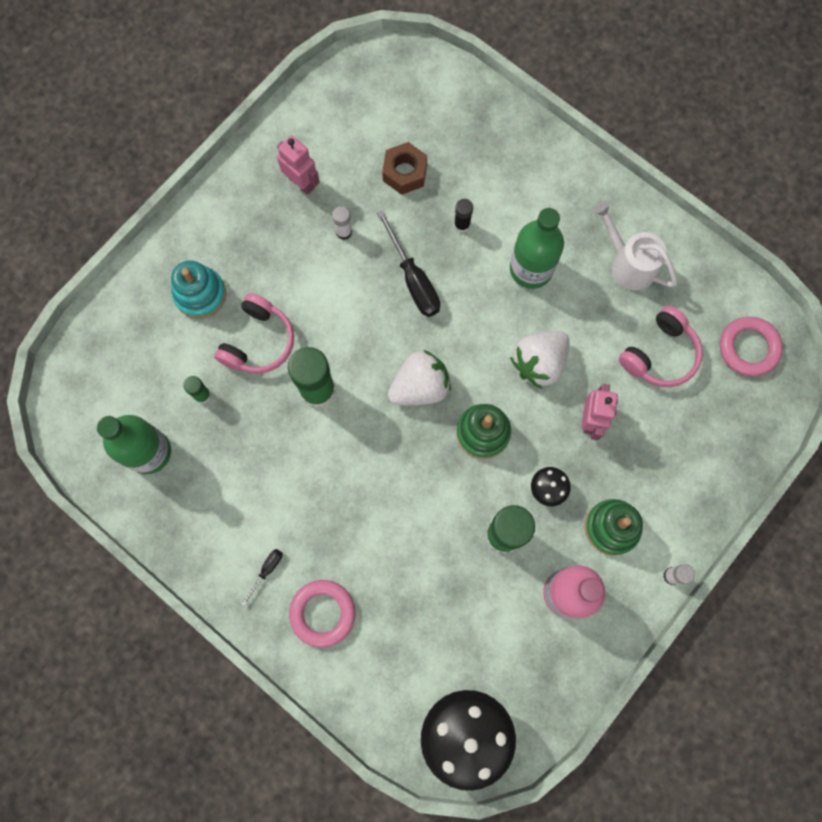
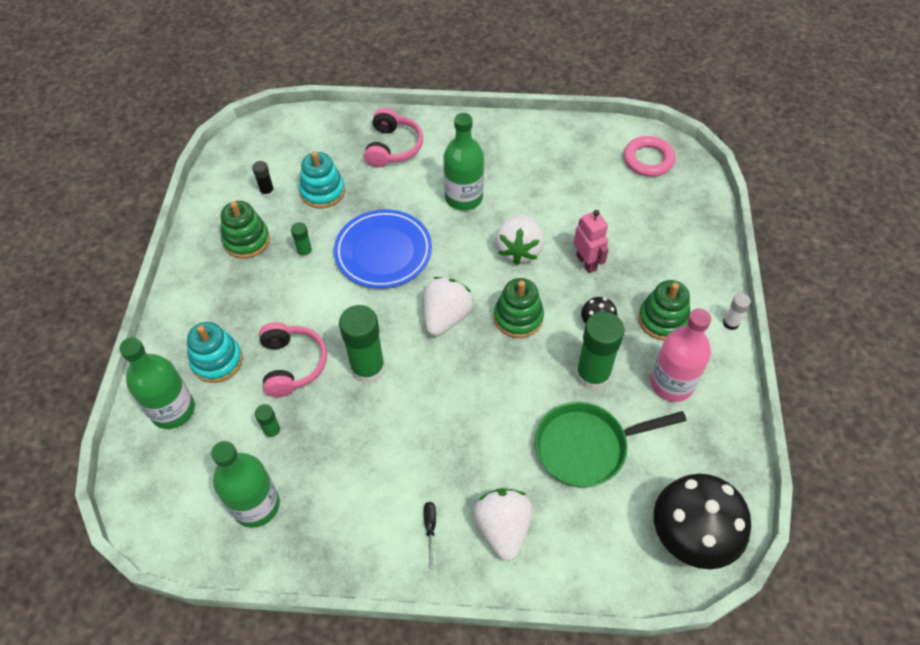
camera: 35 degrees left, 20 degrees down
pink robot [277,135,320,195] -> green stacking toy [221,201,270,259]
pink ring [289,580,355,648] -> white strawberry [473,488,533,561]
white glue stick [332,206,352,240] -> green glue stick [291,222,313,259]
black screwdriver [377,210,440,317] -> blue plate [334,209,432,288]
brown nut [382,142,427,195] -> turquoise stacking toy [299,151,345,208]
black glue stick [454,199,473,232] -> black glue stick moved to [252,161,275,198]
white watering can [592,201,677,290] -> none
pink headphones [619,306,703,387] -> pink headphones moved to [364,108,423,168]
none -> green bottle [119,337,195,429]
none -> green pan [535,402,686,487]

